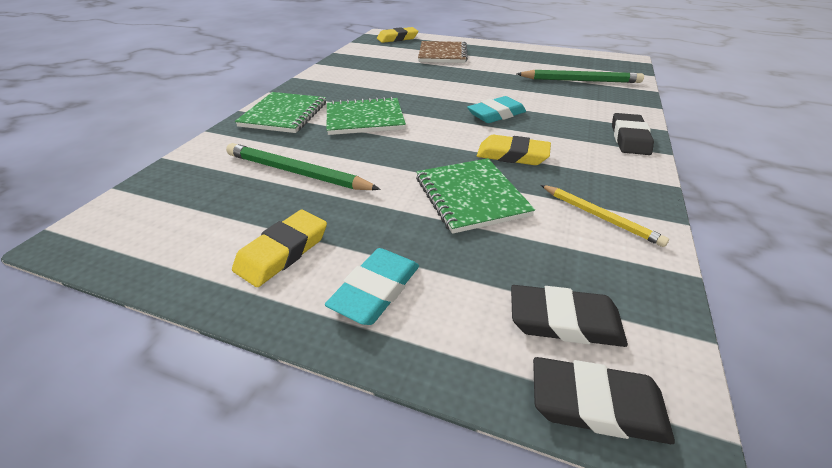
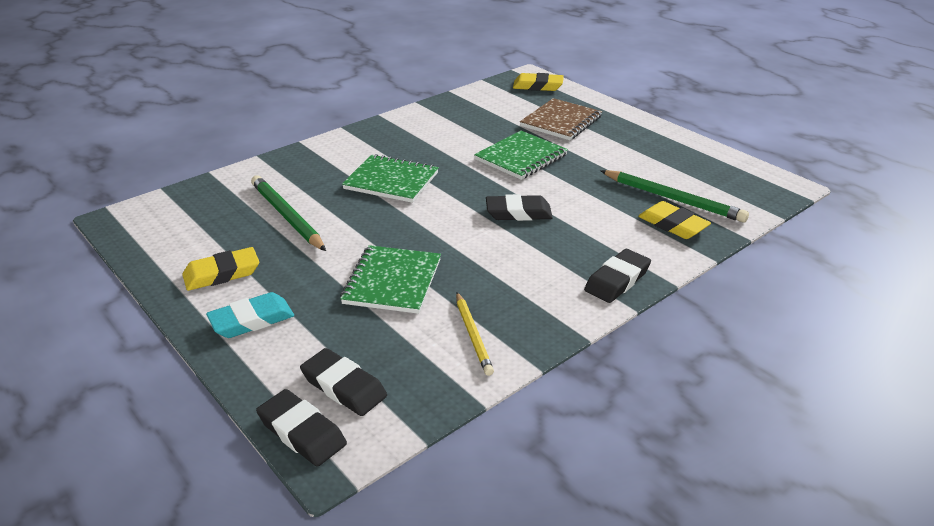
camera: 30 degrees right, 5 degrees down
green notebook [235,92,326,133] -> green notebook moved to [474,131,568,180]
turquoise eraser [467,96,526,123] -> black eraser [486,194,553,221]
yellow eraser [477,135,551,165] -> yellow eraser moved to [638,201,711,239]

